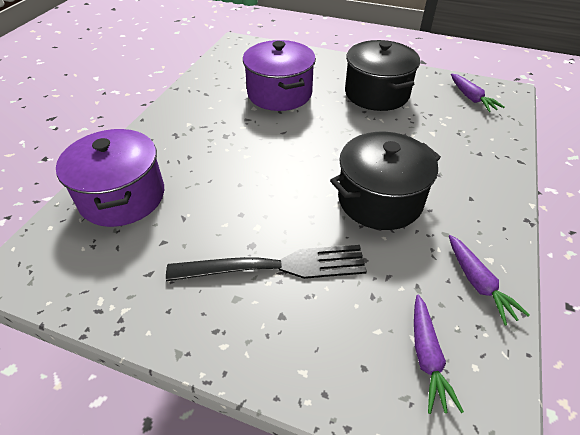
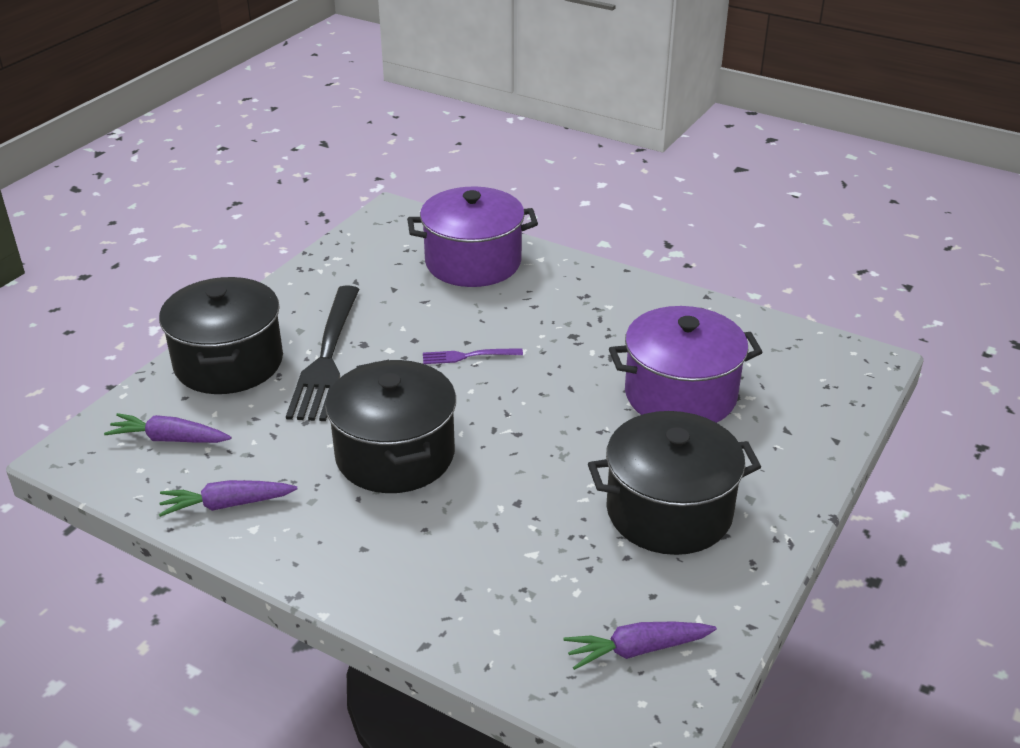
camera: 100 degrees right, 10 degrees down
none -> black pot [159,277,283,394]
none -> purple fork [423,348,523,364]

